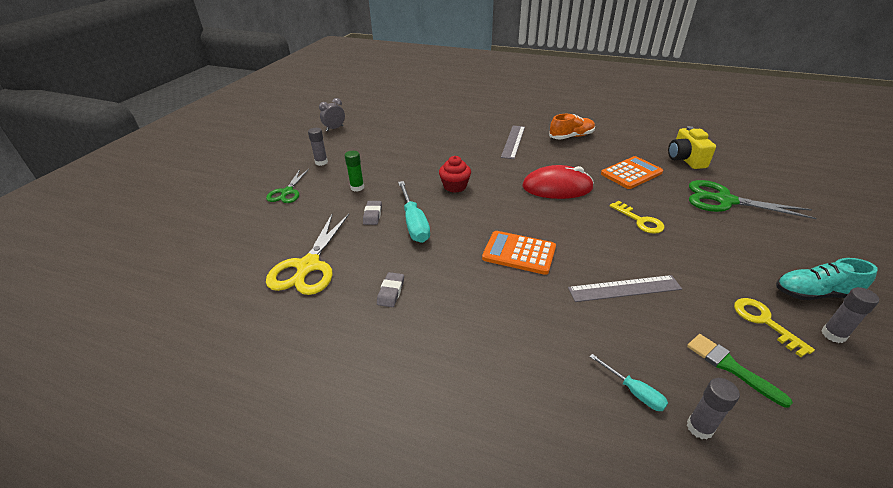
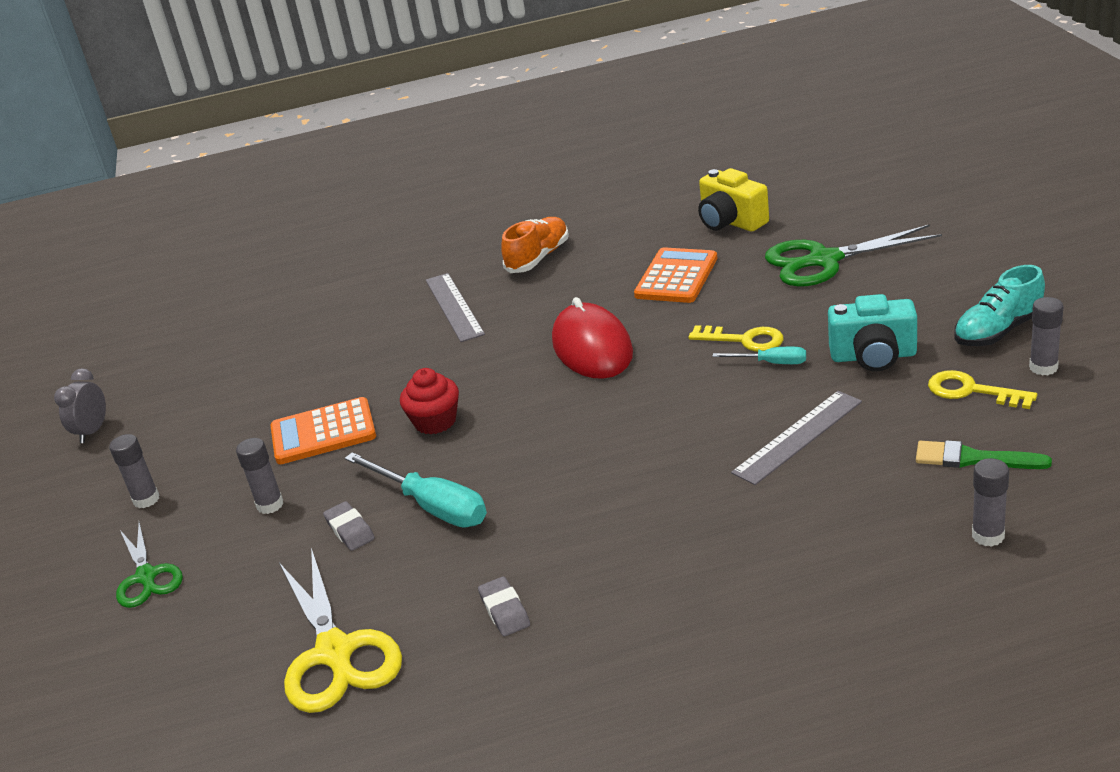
camera: 30 degrees left, 5 degrees down
green glue stick [344,151,364,192] -> grey glue stick [236,438,283,514]
orange calculator [482,231,556,275] -> orange calculator moved to [270,397,376,464]
red mouse [522,165,594,199] -> red mouse turned 75 degrees counterclockwise [552,297,633,379]
turquoise screwdriver [589,354,668,411] -> turquoise screwdriver moved to [712,347,806,364]
none -> turquoise camera [828,294,917,372]

